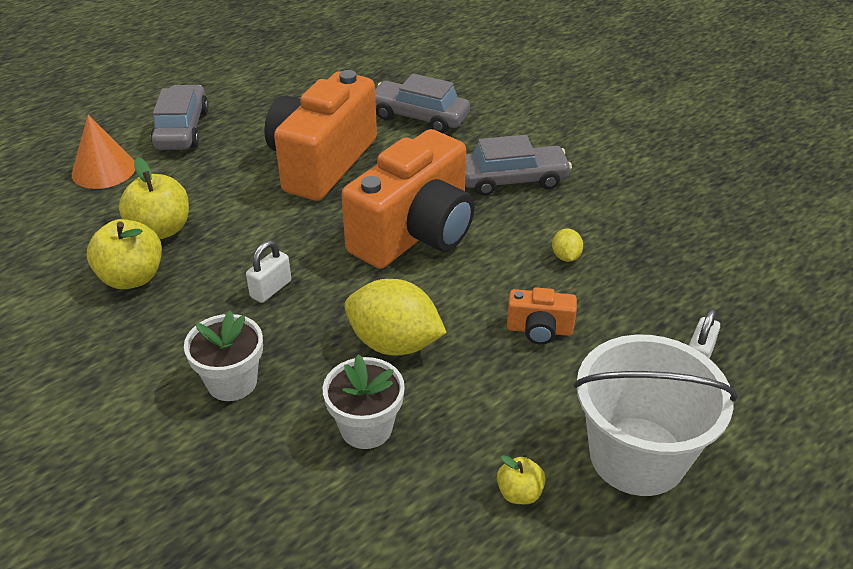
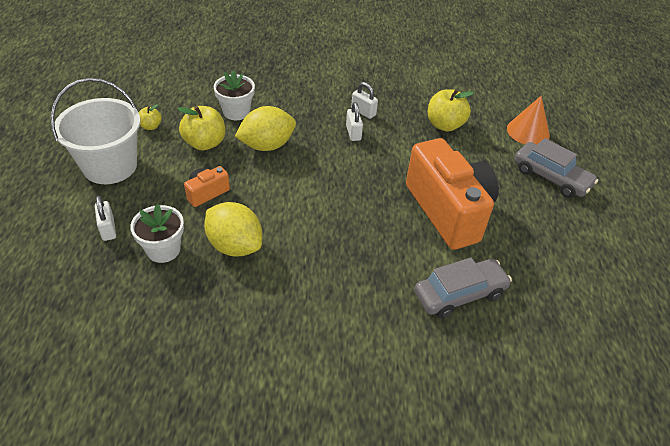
camera: 130 degrees right, 5 degrees up
yellow apple [87,219,162,289] -> yellow apple moved to [177,106,225,150]
white flower pot [184,311,263,401] -> white flower pot moved to [130,204,184,263]
orange camera [341,129,475,269] -> none
grey car [465,135,572,196] -> none
yellow lemon [552,228,583,262] -> yellow lemon [204,202,262,257], size x2.20
none -> white padlock [351,82,378,119]

